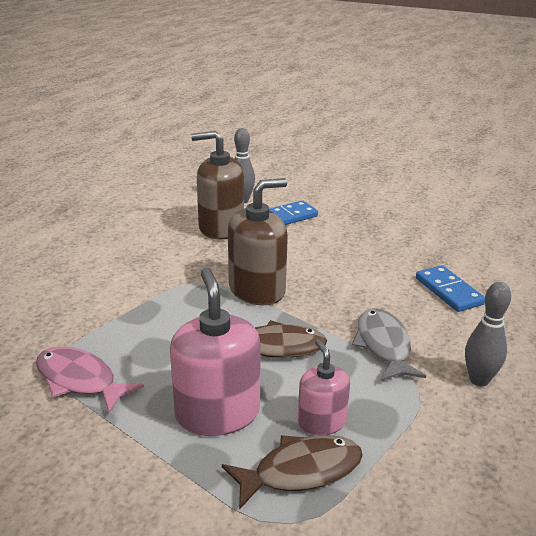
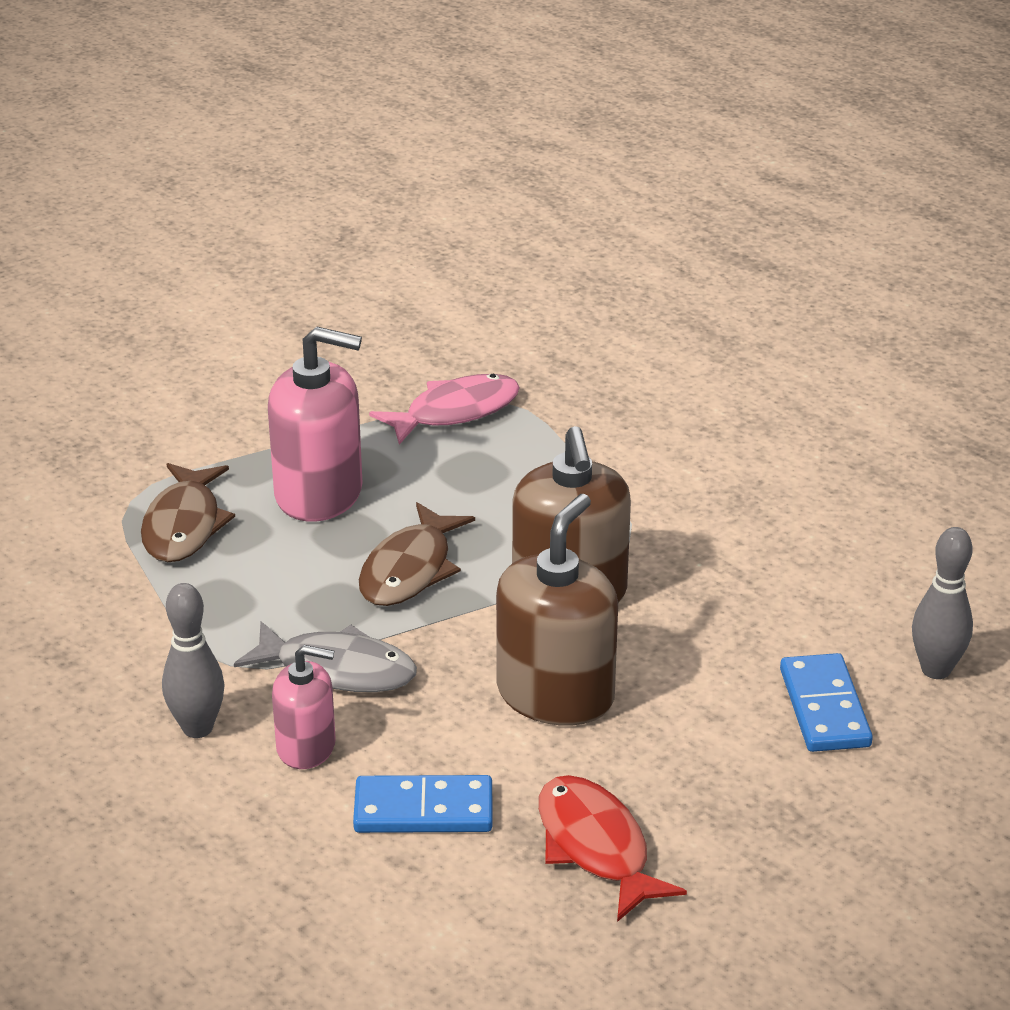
camera: 115 degrees right, 5 degrees up
brown soap dispenser [191,131,244,240] -> brown soap dispenser moved to [496,494,618,725]
pink soap dispenser [298,339,350,436] -> pink soap dispenser moved to [272,645,336,769]
none -> red fish [539,775,687,922]

